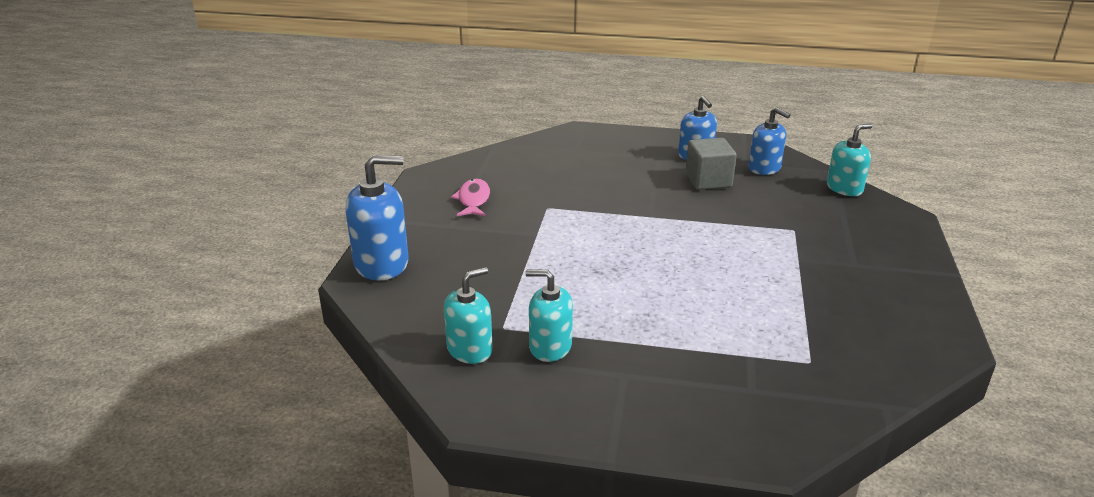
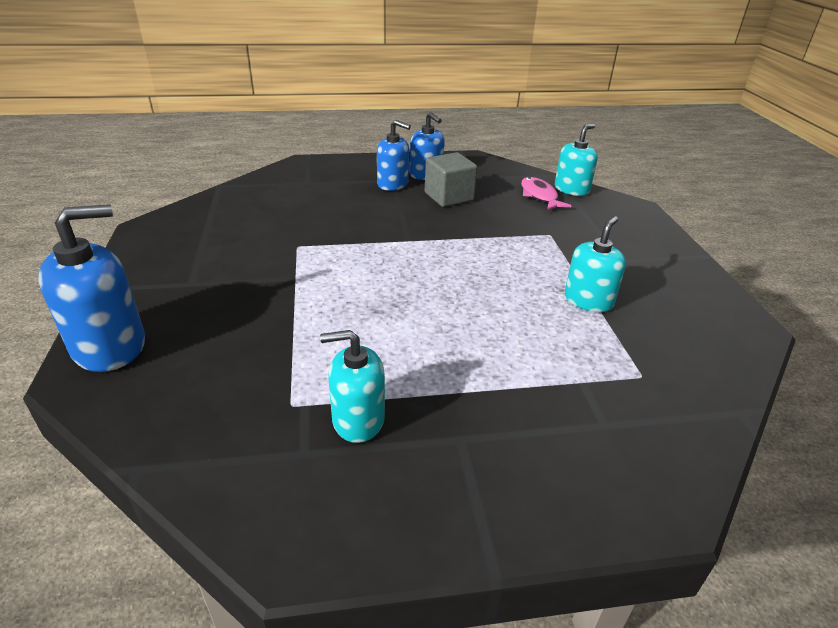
camera: 20 degrees left, 5 degrees up
turquoise soap dispenser [444,267,493,364] -> turquoise soap dispenser moved to [565,216,626,312]
pink fish [451,179,490,216] -> pink fish moved to [521,177,571,211]
blue soap dispenser [748,107,790,175] -> blue soap dispenser moved to [377,120,411,191]

